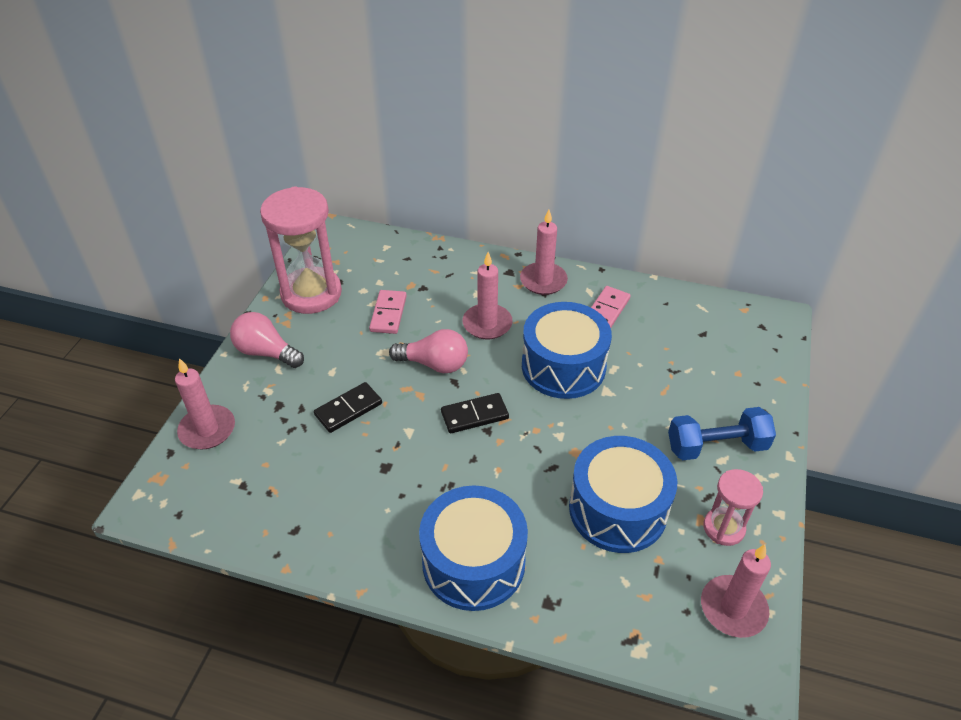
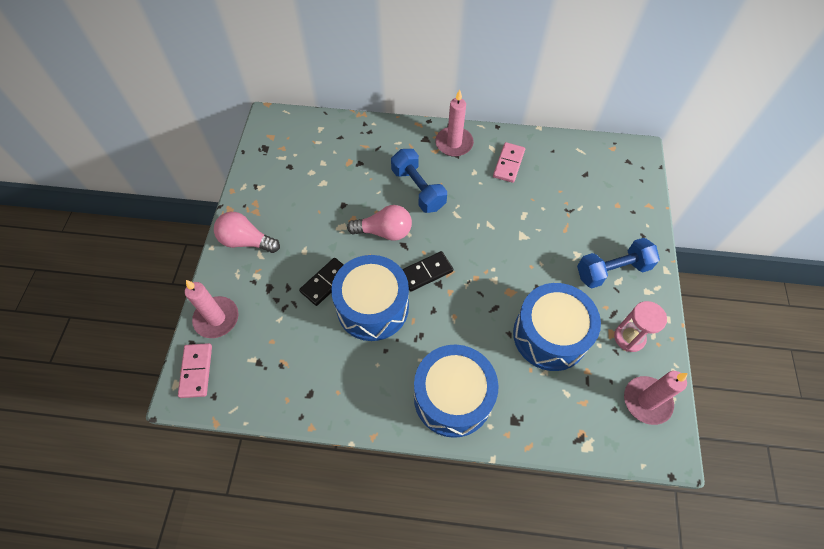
camera: 10 degrees left, 15 degrees up
pink hourglass [260,186,342,314] -> none
pink domino [369,290,407,334] -> pink domino moved to [178,343,212,398]
pink candle [463,252,513,339] -> blue dumbbell [391,149,447,213]
blue drum [522,302,612,399] -> blue drum moved to [331,255,409,341]

